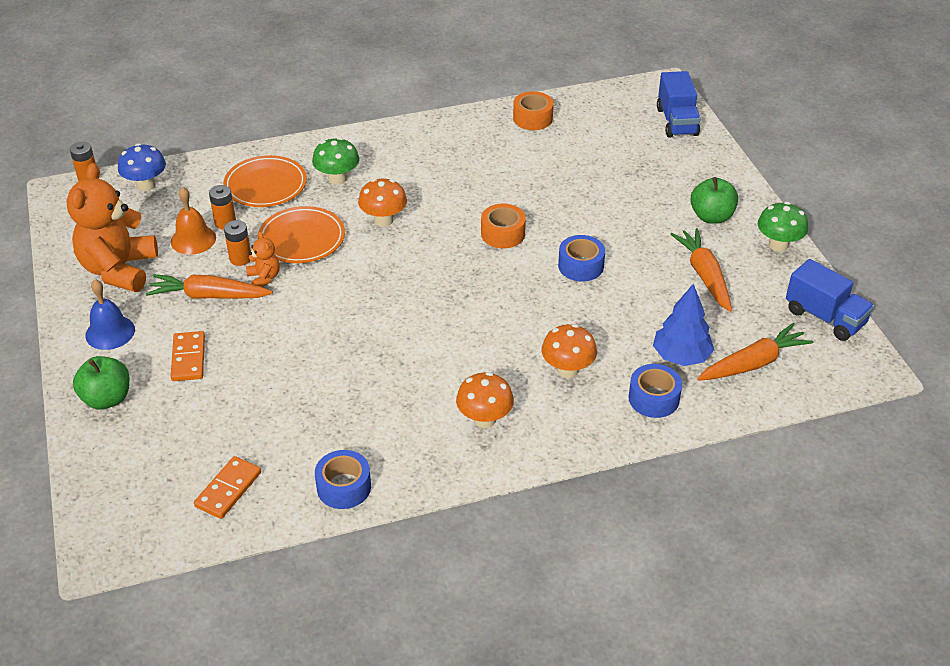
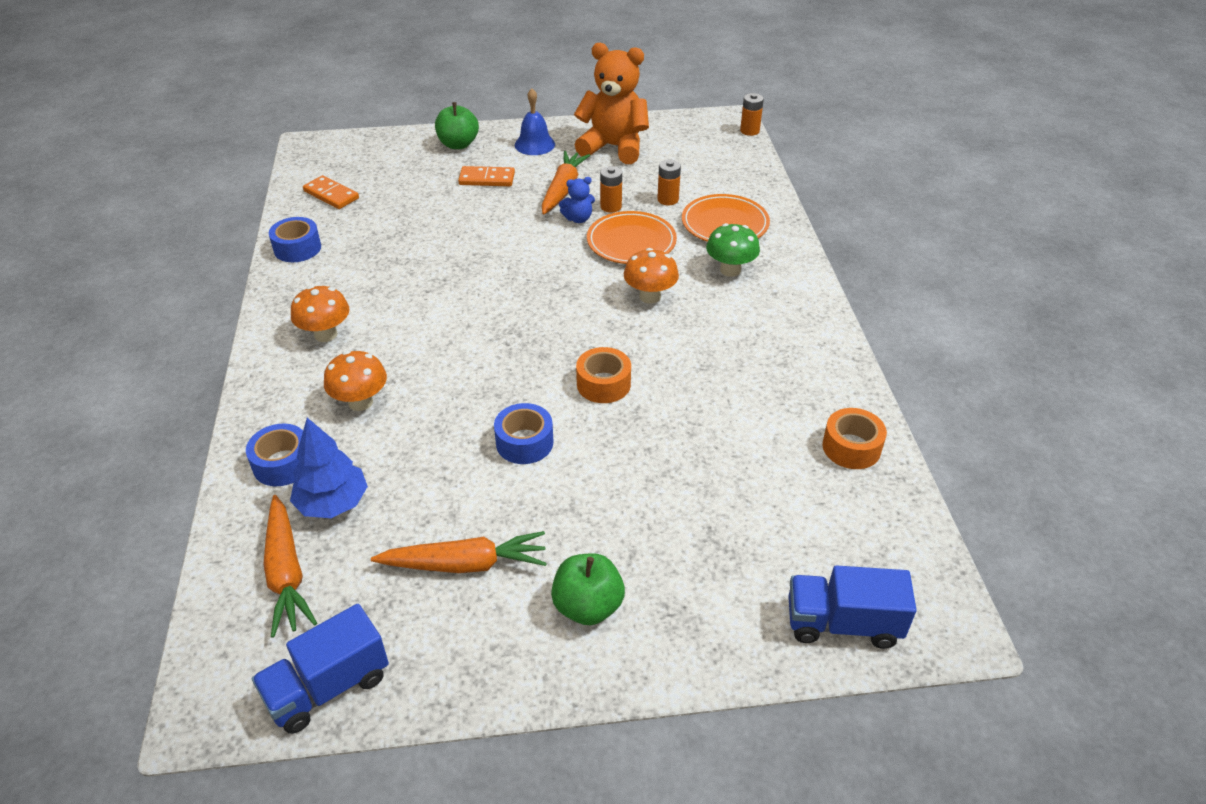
camera: 100 degrees right, 0 degrees up
blue mushroom [118,143,166,191] -> none
orange bell [171,187,216,255] -> none
orange teddy bear [246,232,280,287] -> blue teddy bear [559,177,595,223]
green mushroom [758,202,808,252] -> none

